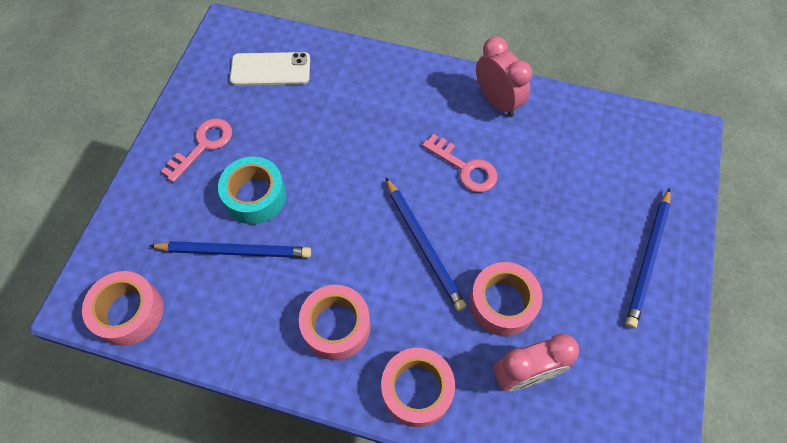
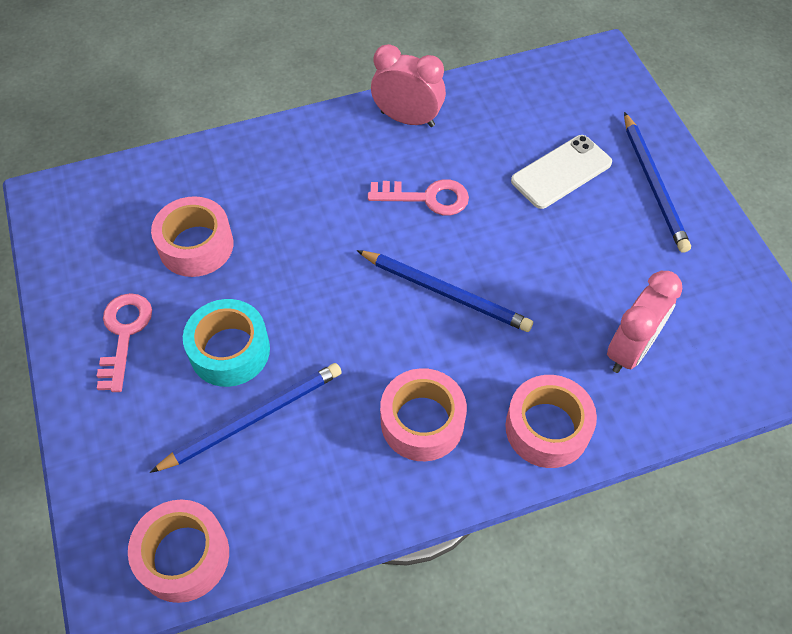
camera: 35 degrees left, 5 degrees down
white phone [230,52,310,86] -> white phone moved to [511,135,612,209]
pink tape [469,262,542,336] -> pink tape moved to [151,196,233,277]

